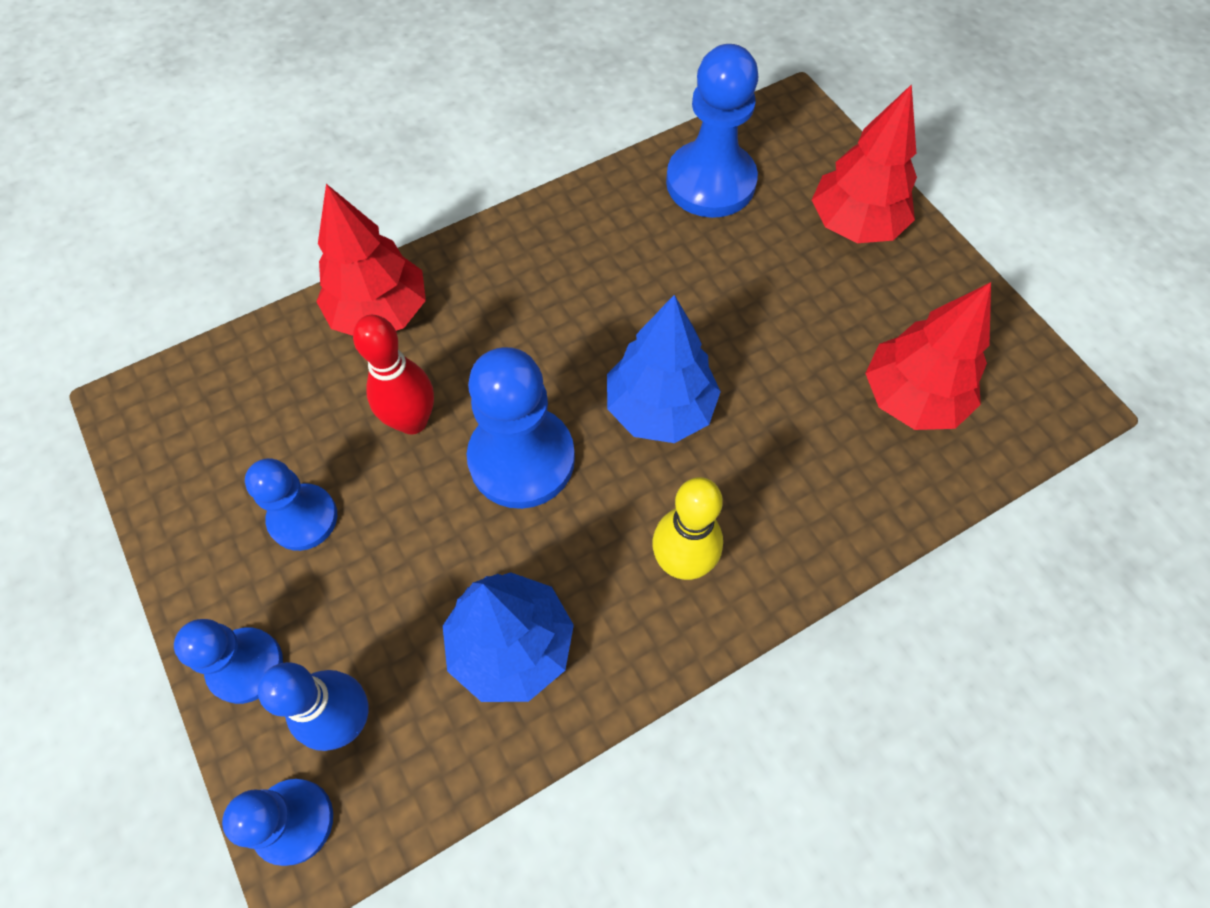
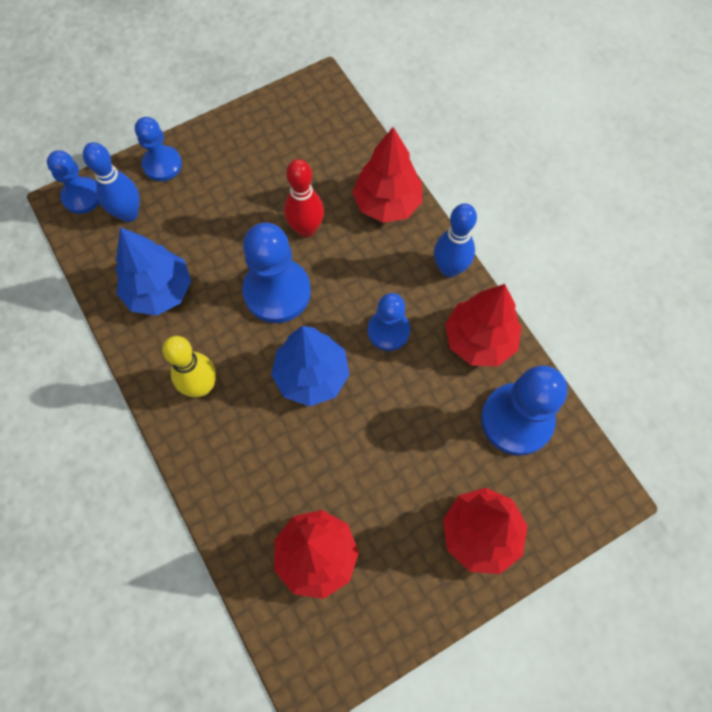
camera: 90 degrees right, 5 degrees up
blue pawn [245,458,337,551] -> blue pawn moved to [368,293,410,351]
none -> blue bowling pin [434,203,477,278]
none -> red tree [445,284,522,366]

